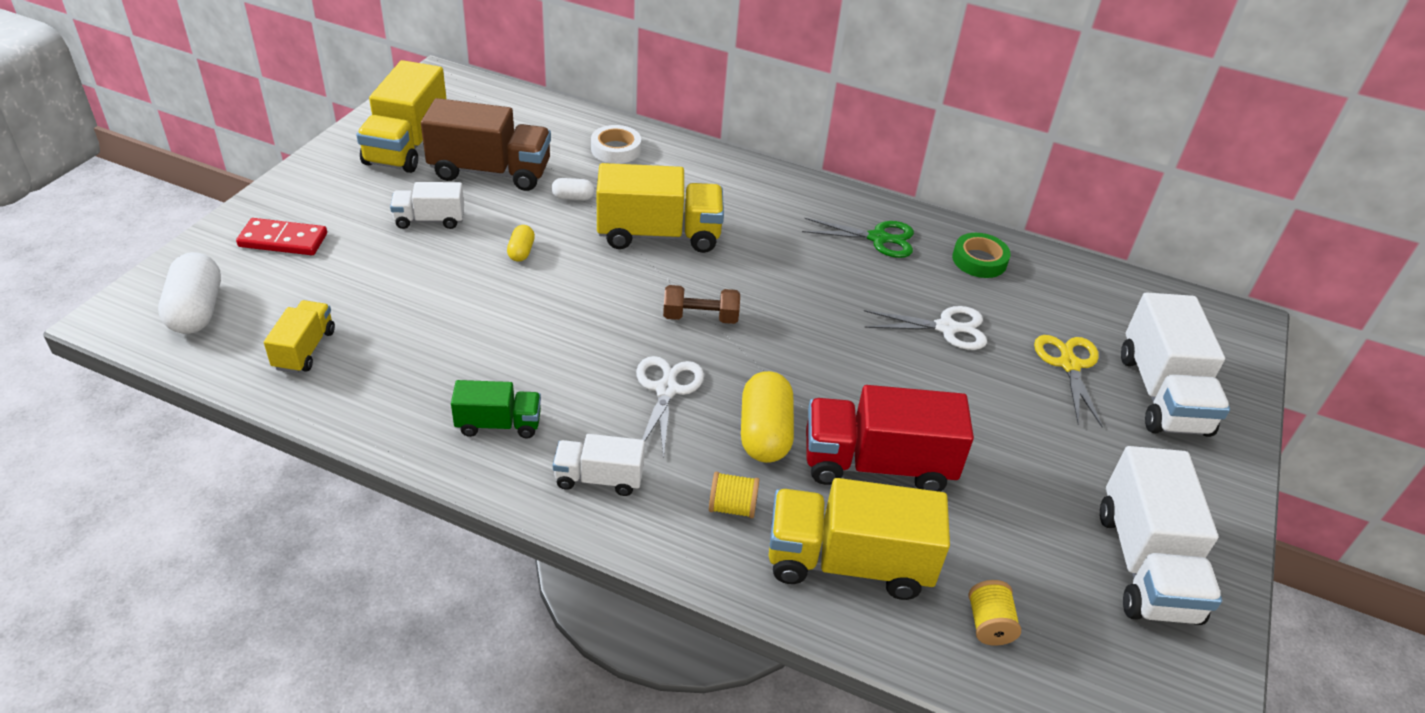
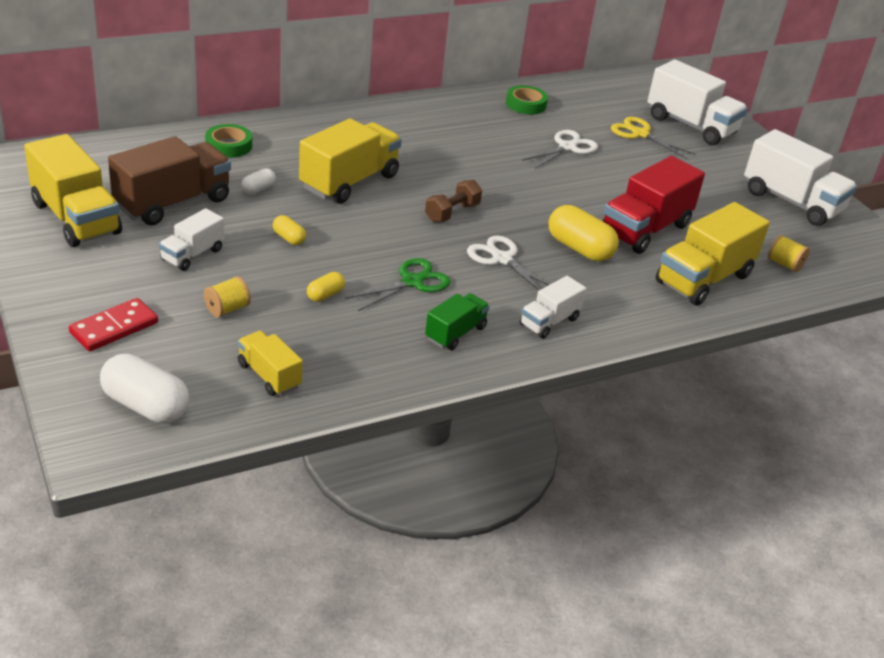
camera: 50 degrees left, 5 degrees down
white tape [591,125,641,164] -> green tape [205,124,252,158]
yellow spool [709,472,759,518] -> yellow spool moved to [204,276,251,317]
green scissors [802,218,914,258] -> green scissors moved to [345,258,451,311]
none -> yellow capsule [307,272,345,302]

